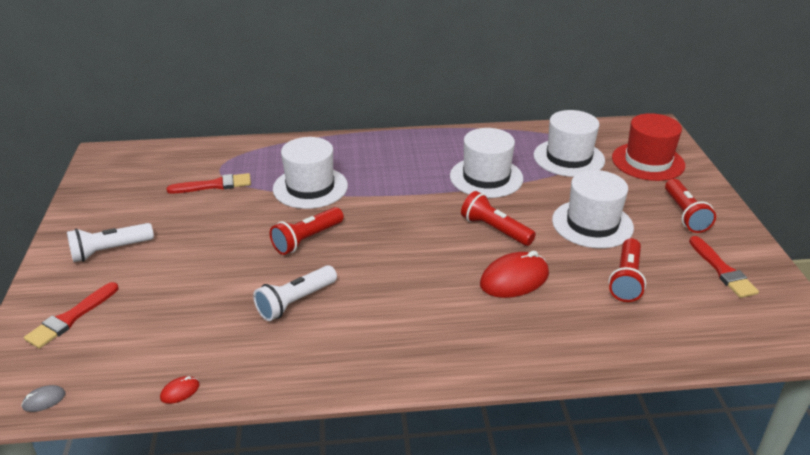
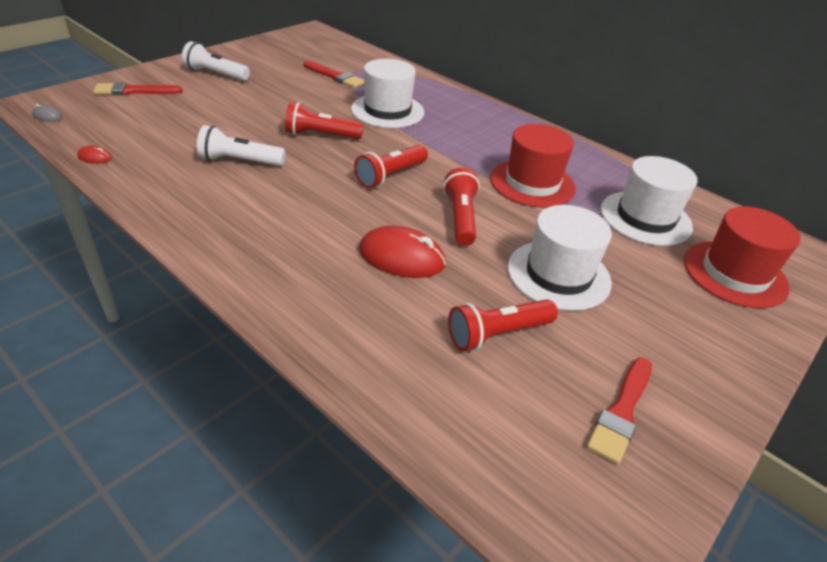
camera: 45 degrees right, 5 degrees up
white hat [450,128,524,198] -> red hat [490,124,576,207]
red flashlight [665,179,716,233] -> red flashlight moved to [354,145,428,188]

